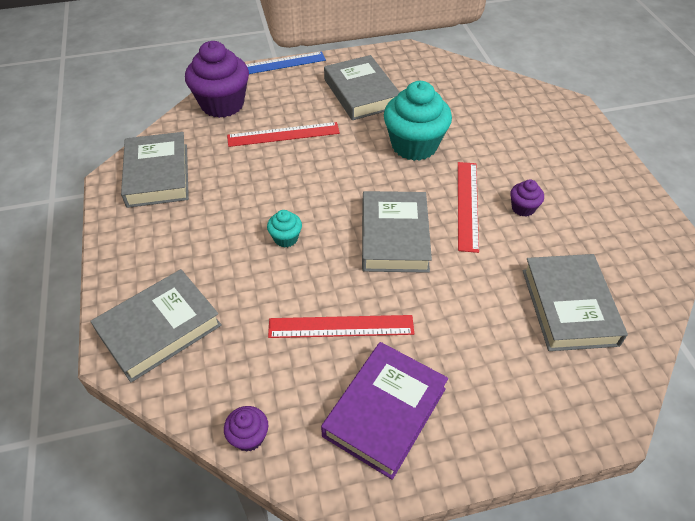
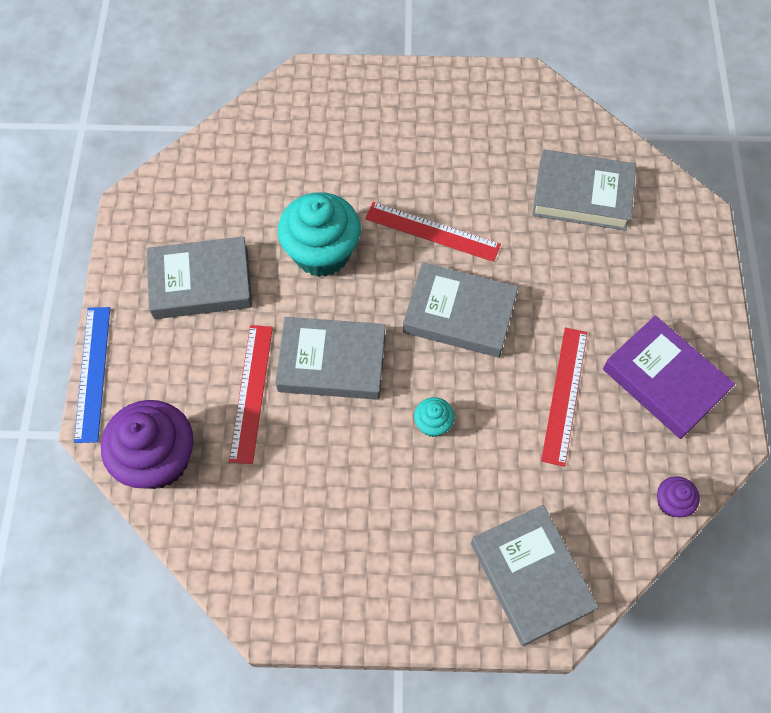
camera: 75 degrees left, 15 degrees up
grey book [121,132,189,208] -> grey book moved to [275,317,386,400]
purple cupcake [510,180,544,216] -> none

